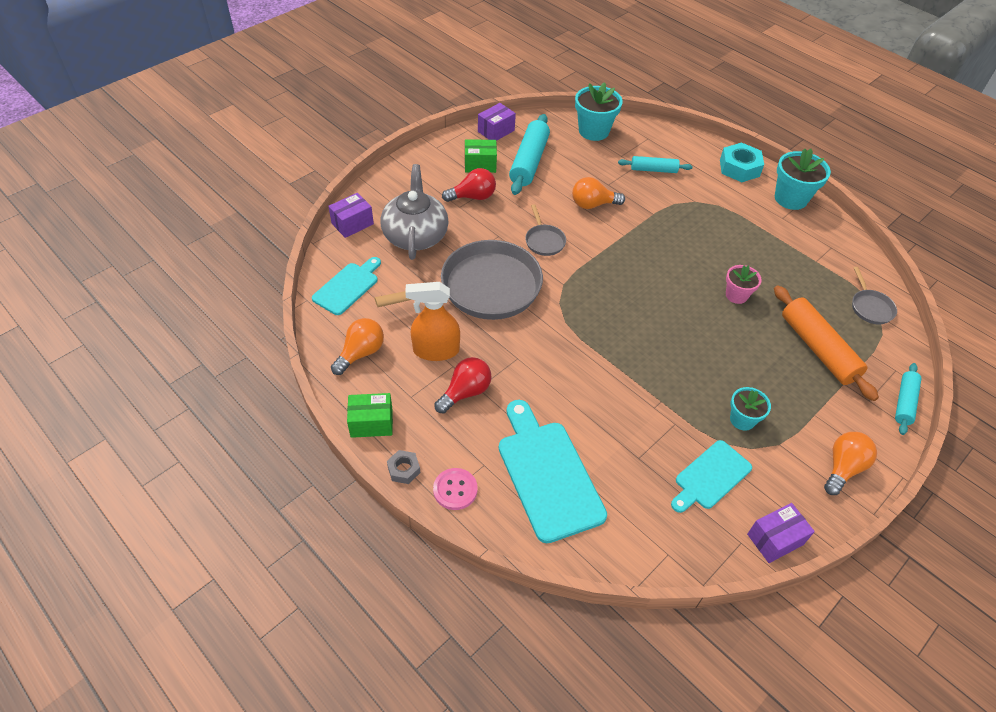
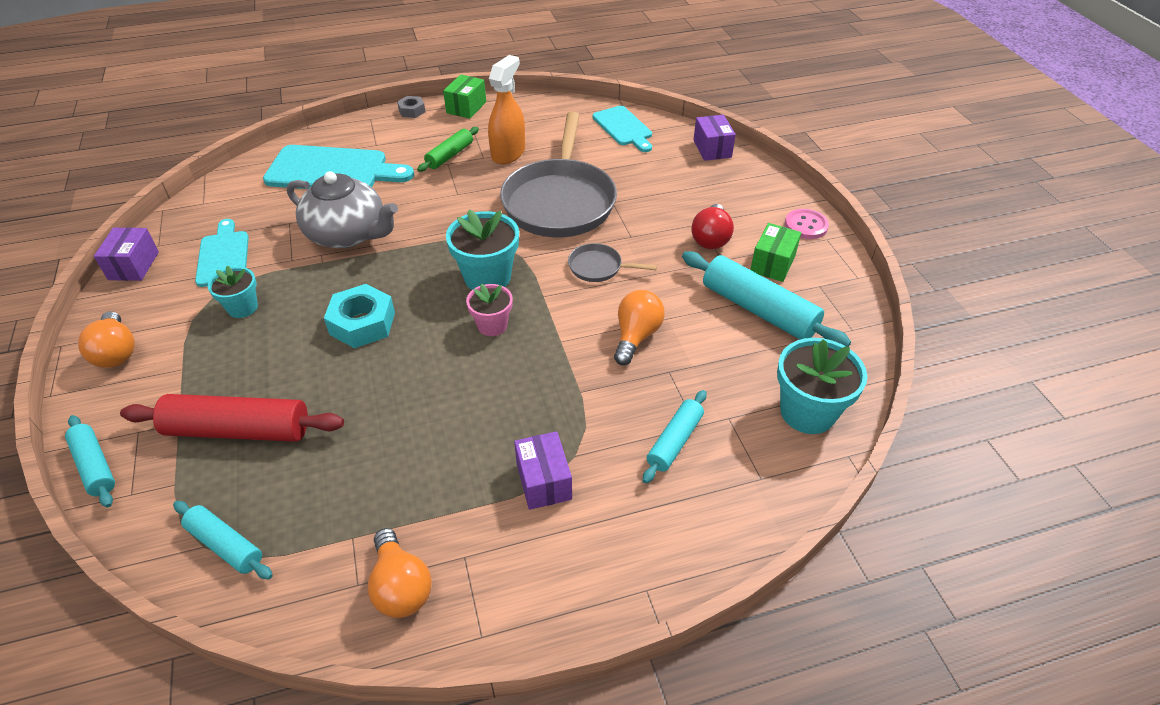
camera: 120 degrees right, 5 degrees down
orange light bulb [331,318,384,375] -> orange light bulb moved to [368,528,432,618]
grey teapot [380,164,449,260] -> grey teapot moved to [287,171,398,248]
pink button [433,468,478,510] -> pink button moved to [785,209,829,239]
red light bulb [434,357,492,413] -> green rolling pin [417,127,479,172]
purple box [478,103,516,141] -> purple box moved to [514,431,572,510]
turquoise nut [720,142,764,182] -> turquoise nut moved to [324,284,395,348]
pink flower pot [726,265,762,304] -> pink flower pot moved to [466,284,513,336]
orange rolling pin [774,285,879,401] -> red rolling pin [120,394,344,442]
turquoise flower pot [775,148,831,210] -> turquoise flower pot moved to [446,209,519,290]
grey pan [852,267,897,324] -> turquoise rolling pin [173,501,273,579]

